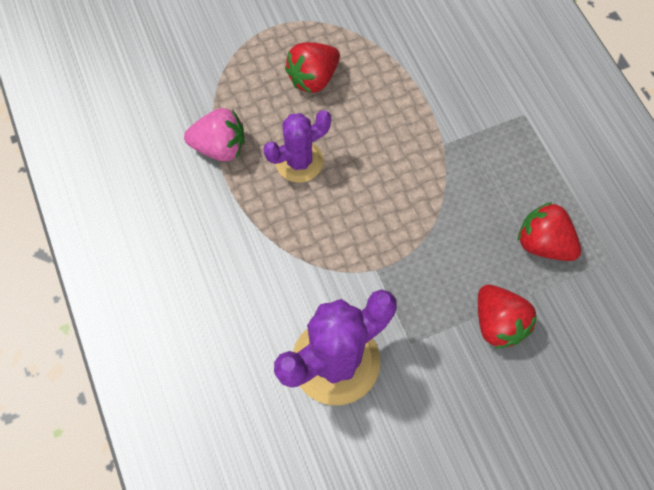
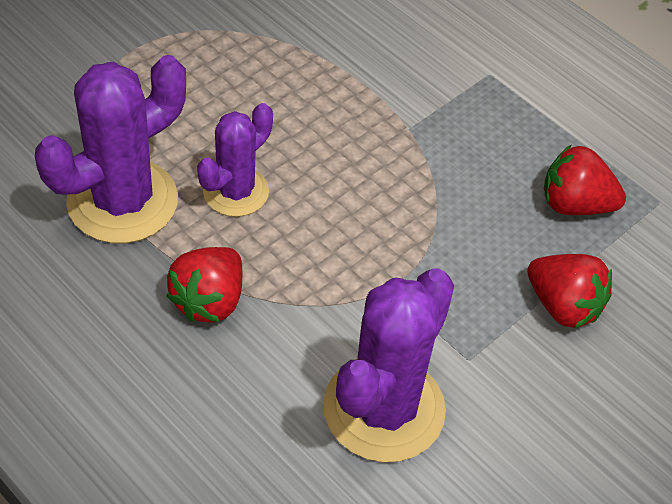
camera: 25 degrees left, 15 degrees down
pink strawberry [184,108,244,161] -> purple cactus [35,55,186,243]
red strawberry [285,42,340,93] -> red strawberry moved to [166,247,242,322]

